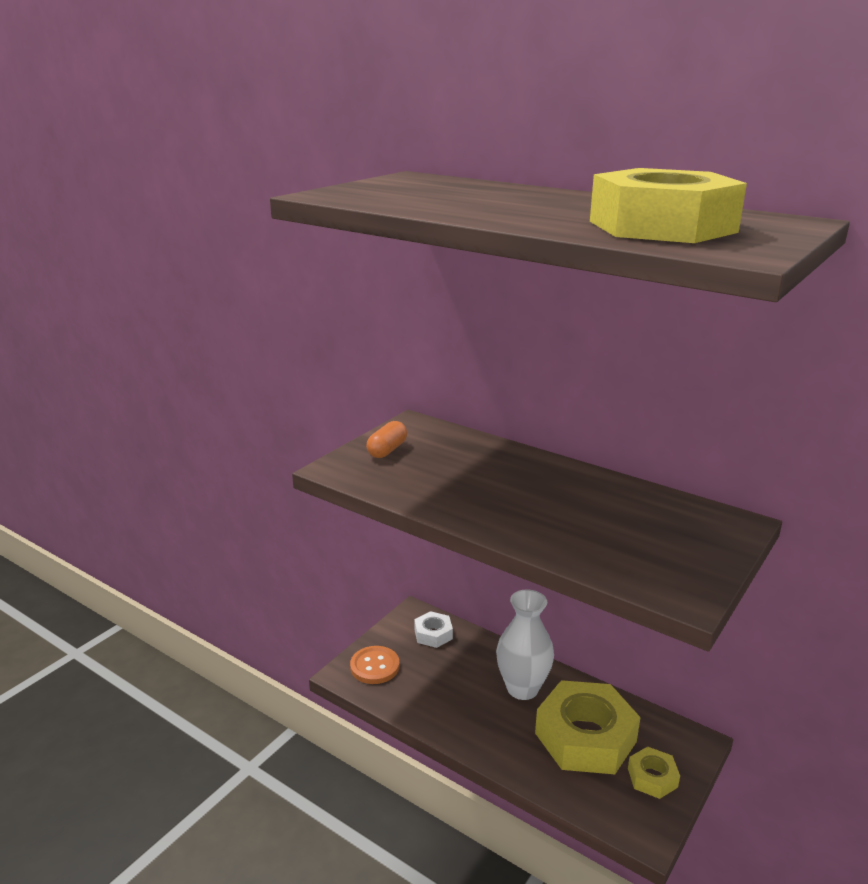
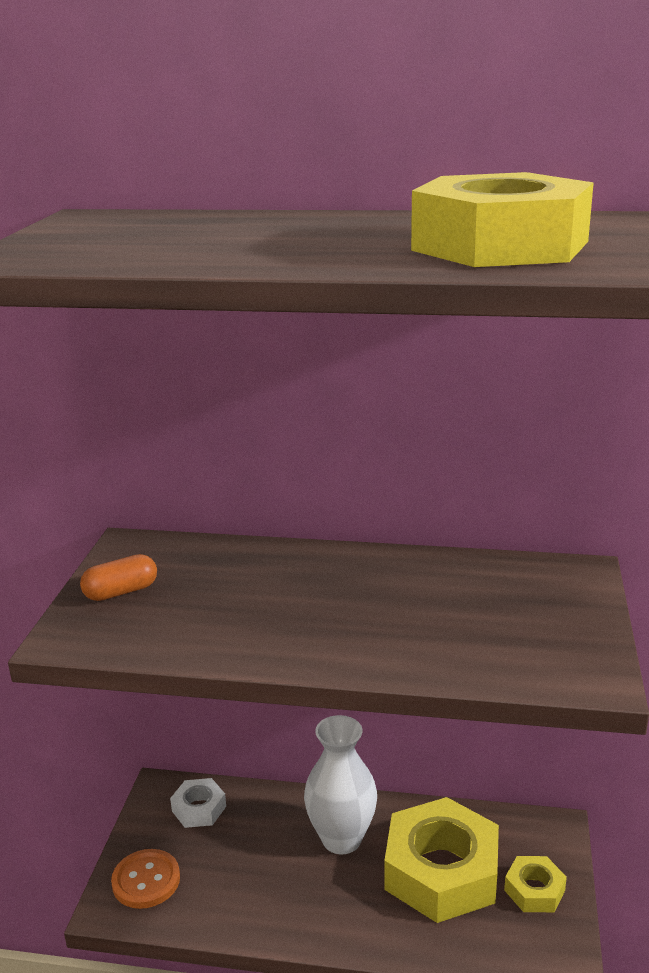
camera: 25 degrees left, 0 degrees up
orange capsule [366,421,407,458] -> orange capsule turned 60 degrees clockwise [80,554,157,601]

